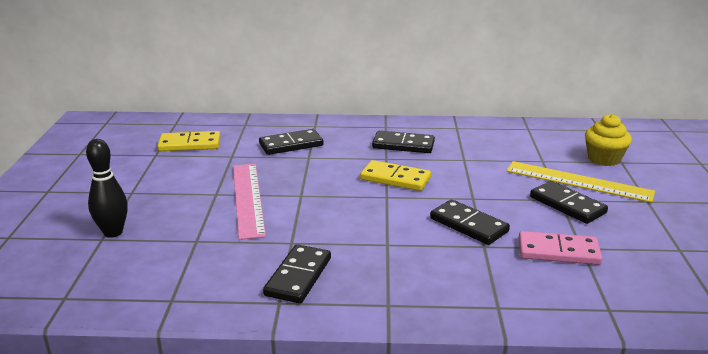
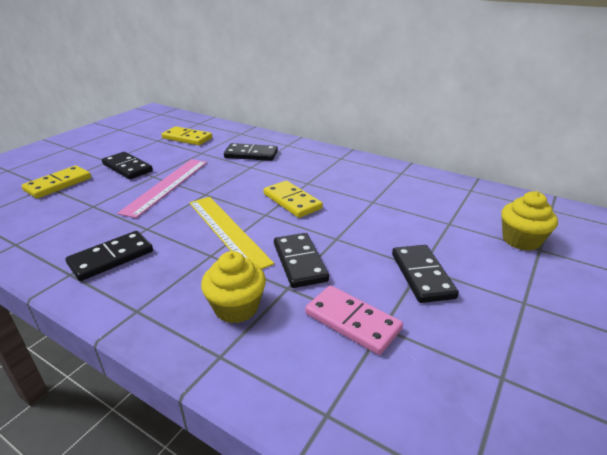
camera: 30 degrees right, 5 degrees up
black bowling pin [86,139,128,238] -> yellow domino [21,166,91,199]
black domino [372,131,435,153] -> black domino moved to [102,152,153,179]
yellow ruler [506,161,655,203] -> yellow ruler moved to [189,197,274,269]
none -> yellow cupcake [201,251,266,323]

